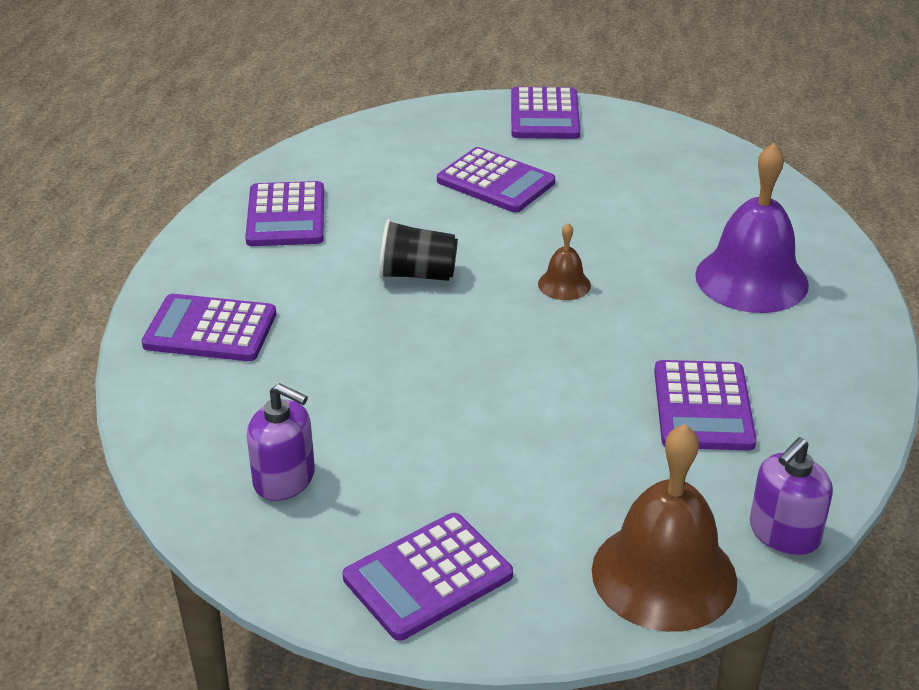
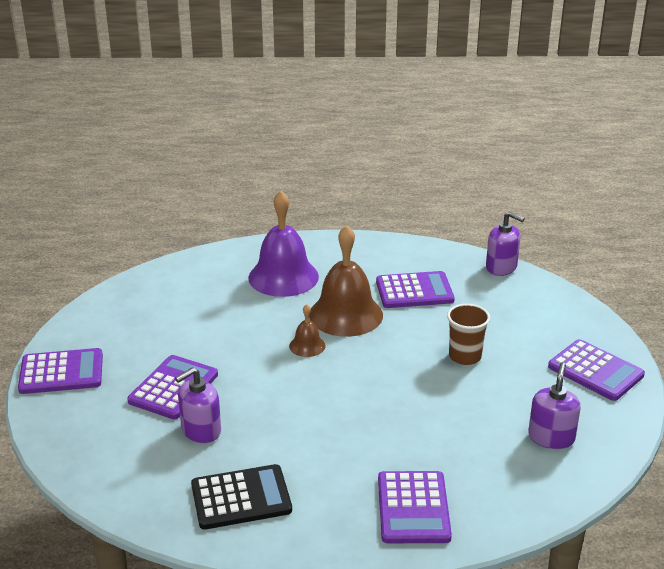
camera: 100 degrees left, 5 degrees down
purple calculator [245,181,324,246] -> black calculator [191,464,292,530]
black cup [379,219,458,281] -> none
brown bell [592,424,737,632] -> brown bell moved to [309,225,383,337]
none -> purple soap dispenser [175,367,221,443]
none -> brown cup [447,304,490,365]

